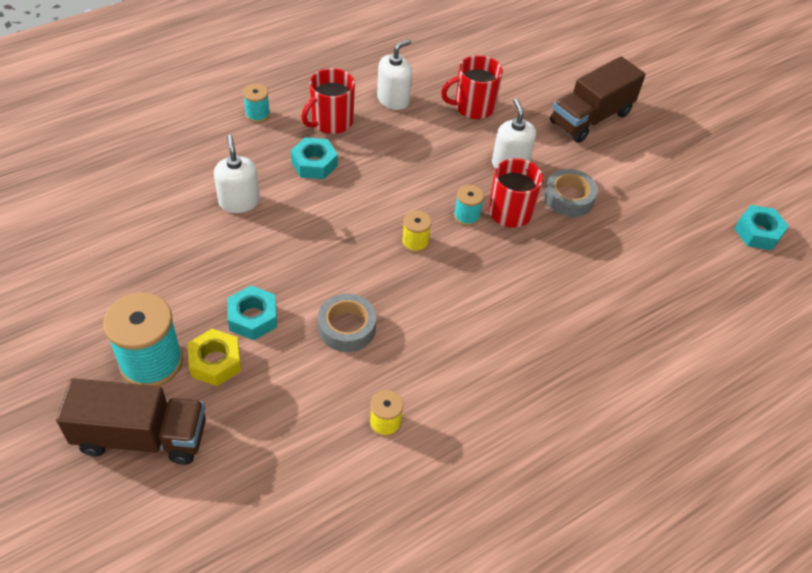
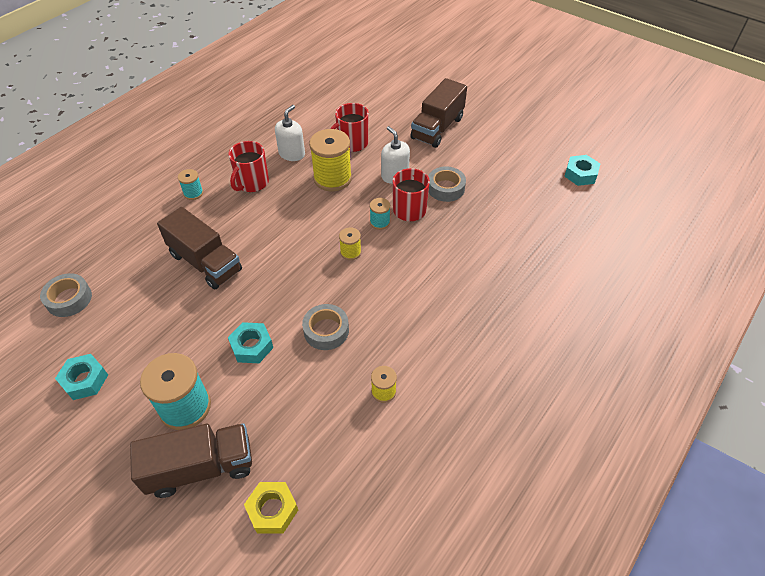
camera: 15 degrees left, 0 degrees up
yellow nut [188,329,241,386] -> yellow nut moved to [244,482,298,534]
white soap dispenser [214,135,260,213] -> brown truck [157,207,242,289]
turquoise nut [291,137,338,179] -> turquoise nut moved to [55,354,108,400]
none -> grey tape [40,273,92,317]
none -> yellow spool [309,129,352,191]

